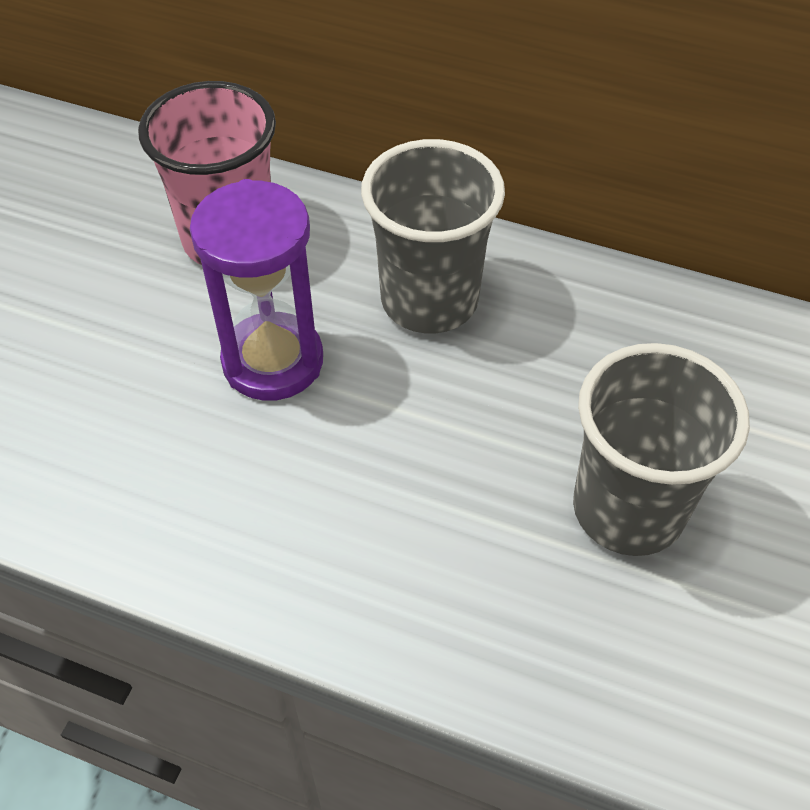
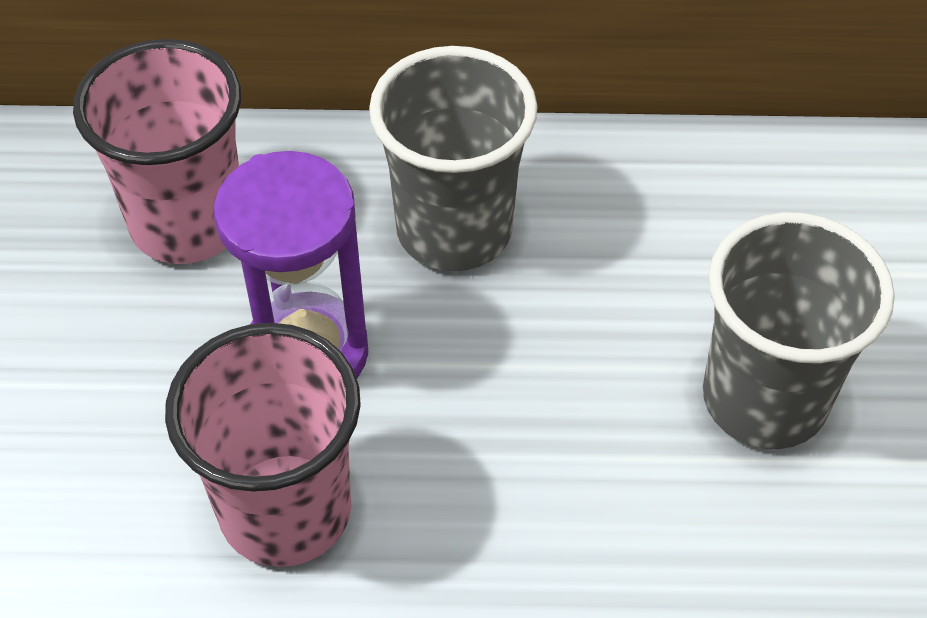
camera: 20 degrees left, 0 degrees up
none -> pink cup [165,323,361,567]

